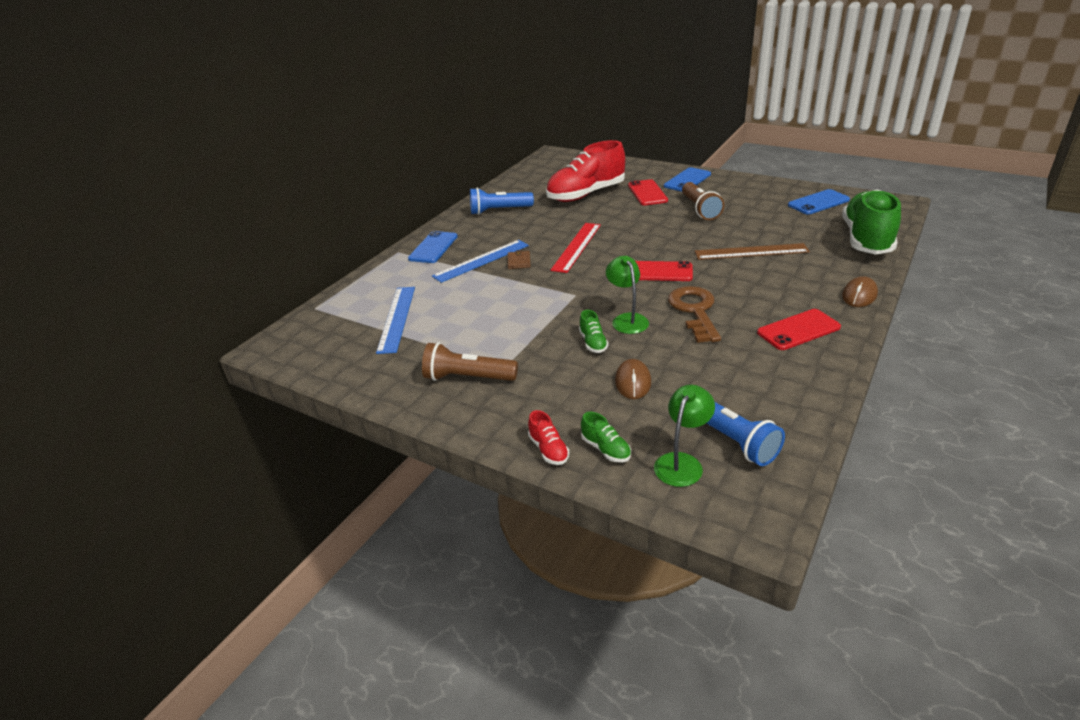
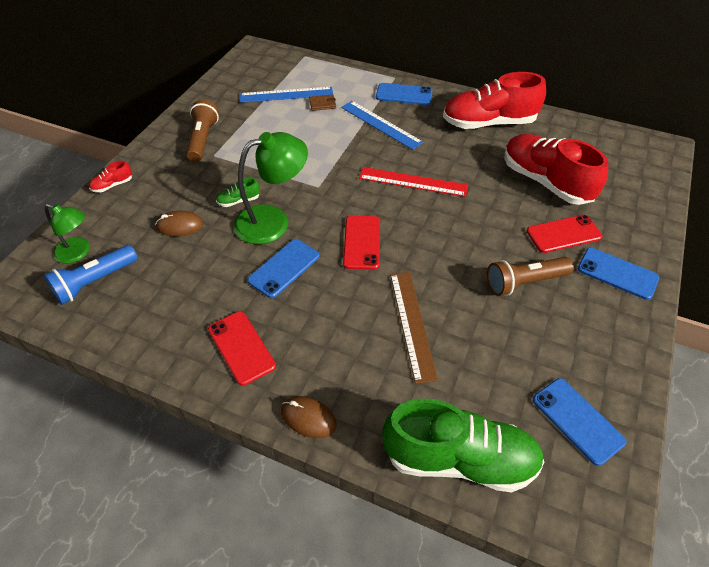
camera: 80 degrees right, 15 degrees up
blue flashlight [470,188,534,215] -> red shoe [443,72,546,129]
brown wallet [508,250,531,269] -> brown wallet moved to [309,94,336,111]
green shoe [581,412,631,462] -> none
green lamp [606,256,649,334] -> green lamp [233,132,308,244], size x1.63
brown key [668,286,721,343] -> blue phone [247,239,320,298]

